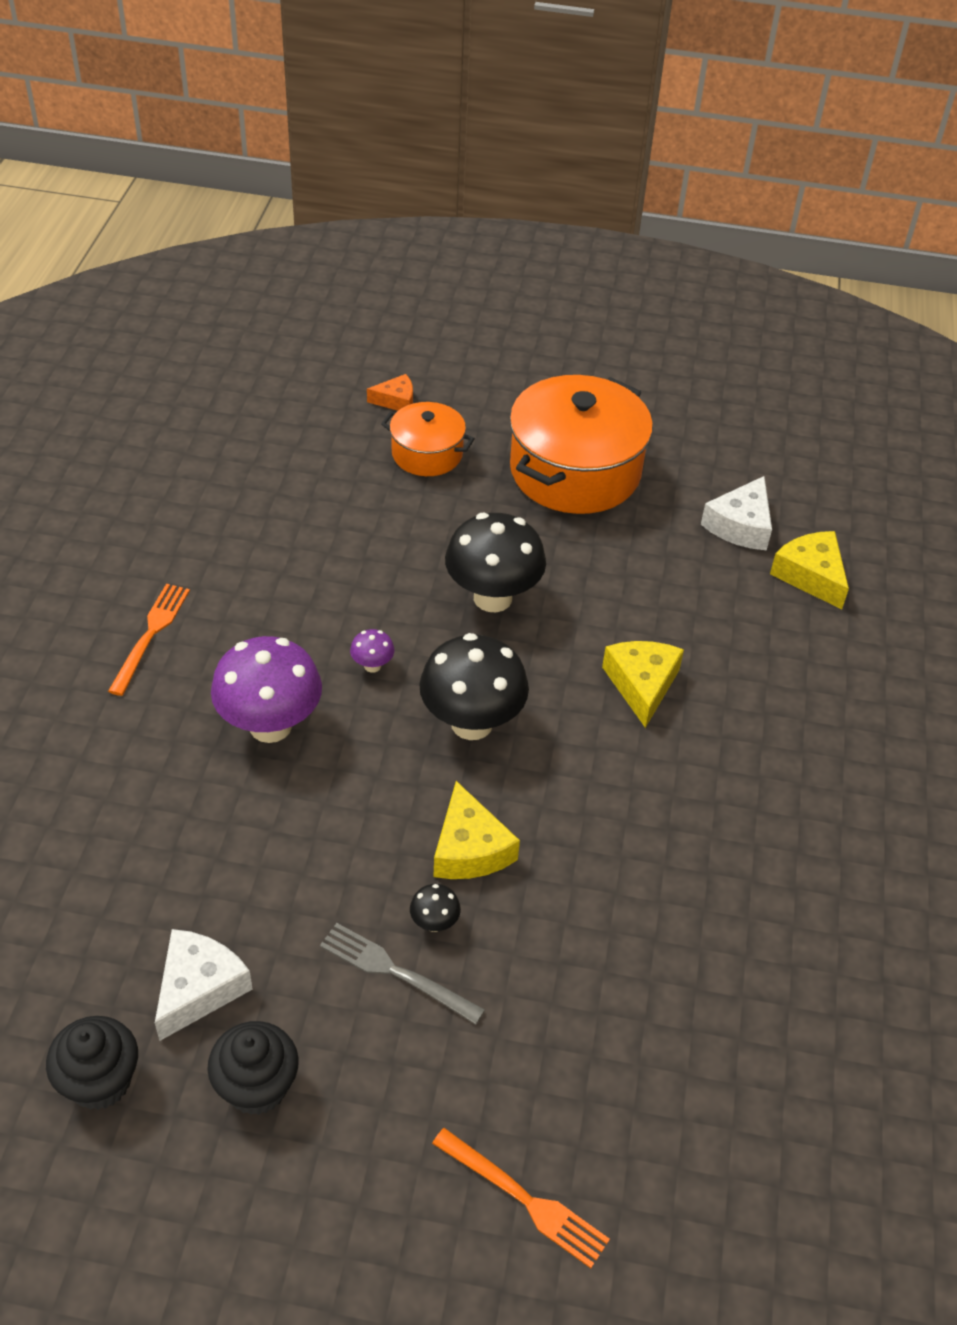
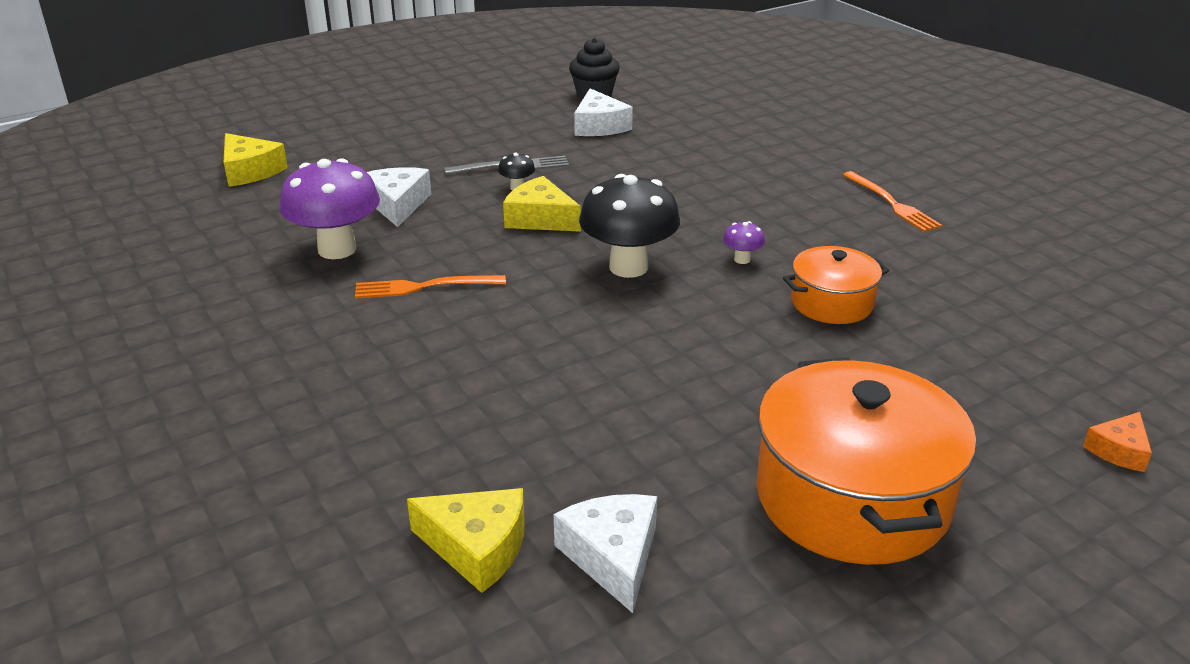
camera: 140 degrees right, 15 degrees down
black cupcake [207,1021,299,1115] -> none
purple mushroom [211,636,322,743] -> purple mushroom moved to [280,158,380,259]
orange pot [381,402,475,476] -> orange pot moved to [783,246,889,324]
orange fork [432,1128,610,1268] -> orange fork moved to [355,275,506,299]
black mushroom [445,513,546,612] -> none
yellow cheese [602,641,684,728] -> yellow cheese moved to [224,133,288,187]
none -> white cheese [367,167,431,227]

